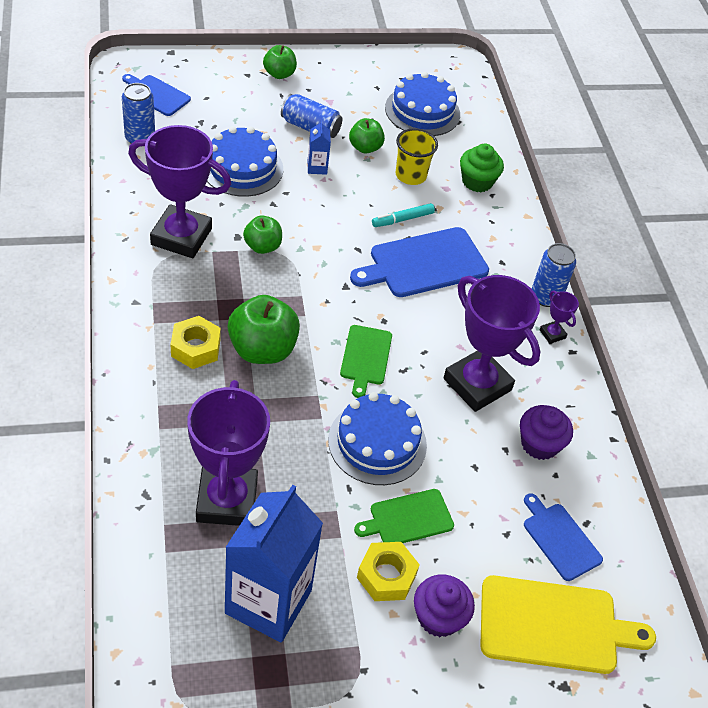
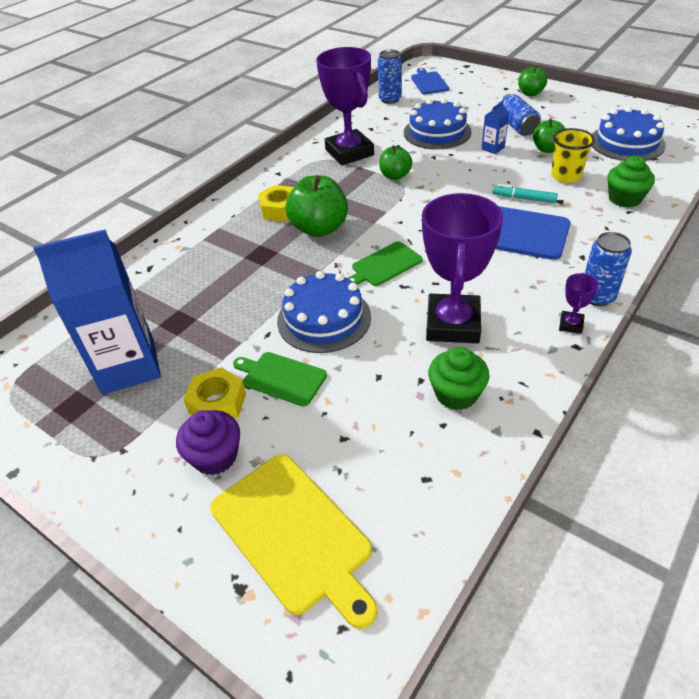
camera: 55 degrees right, 5 degrees down
purple trophy [187,380,270,526] -> none
purple cupcake [520,405,573,460] -> green cupcake [428,347,490,410]
blue cutting board [524,493,603,581] -> none

